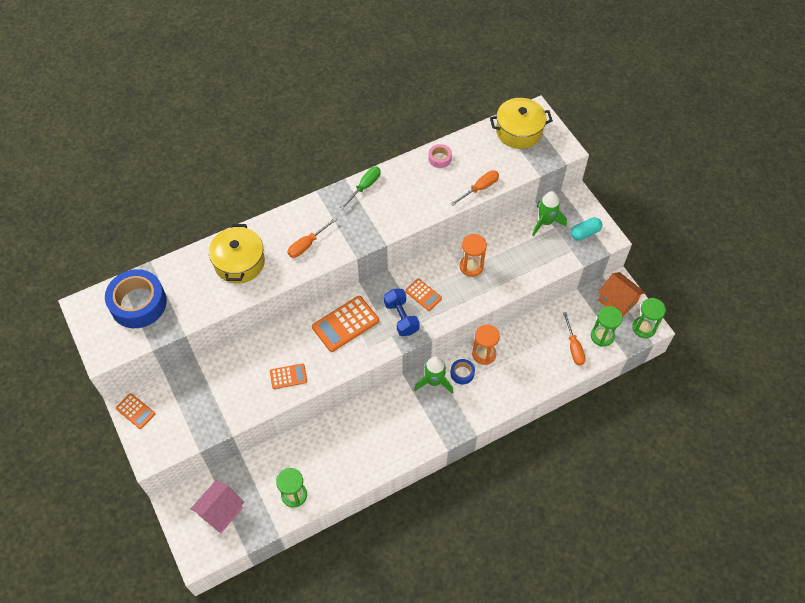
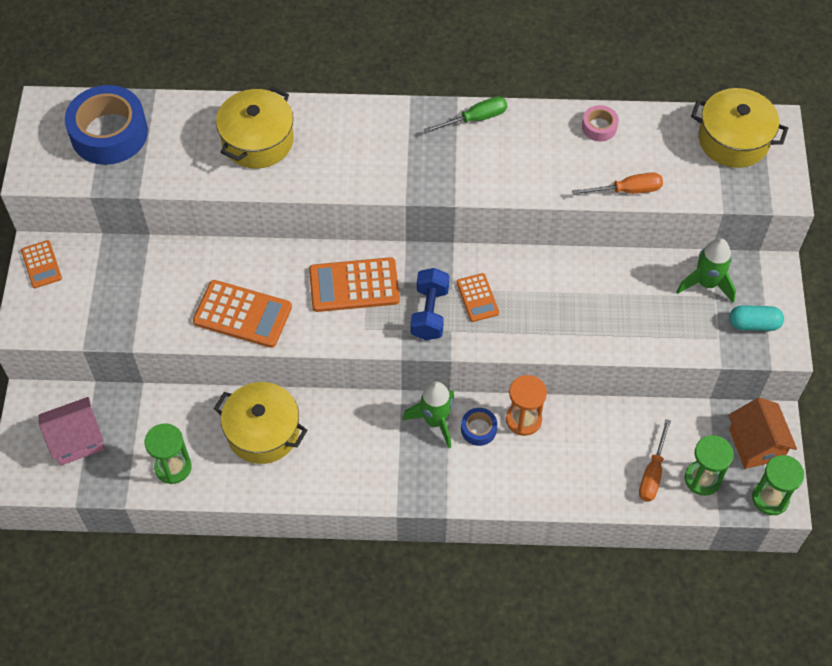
camera: 30 degrees right, 0 degrees up
orange calculator [270,363,307,389] -> orange calculator [193,280,292,348], size x1.75
orange screwdriver [287,217,337,258] -> none
orange hourglass [460,234,487,277] -> none
none -> yellow pot [214,382,307,464]

